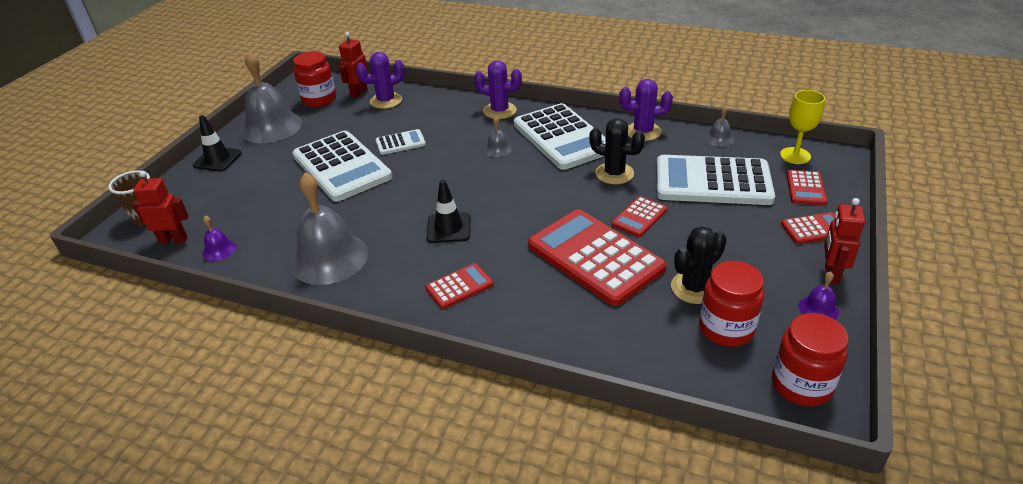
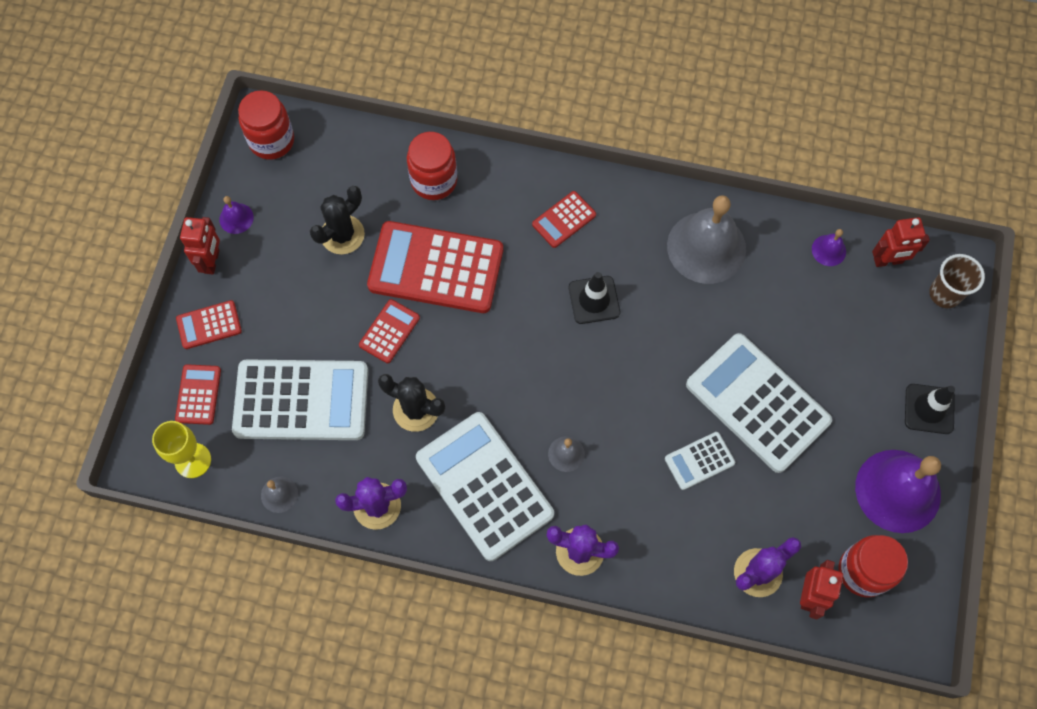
camera: 170 degrees right, 30 degrees up
grey bell [241,52,302,143] -> purple bell [855,450,941,533]
red calculator [528,209,667,306] -> red calculator turned 150 degrees clockwise [367,221,503,313]
red jar [699,261,764,347] -> red jar moved to [407,132,458,200]

